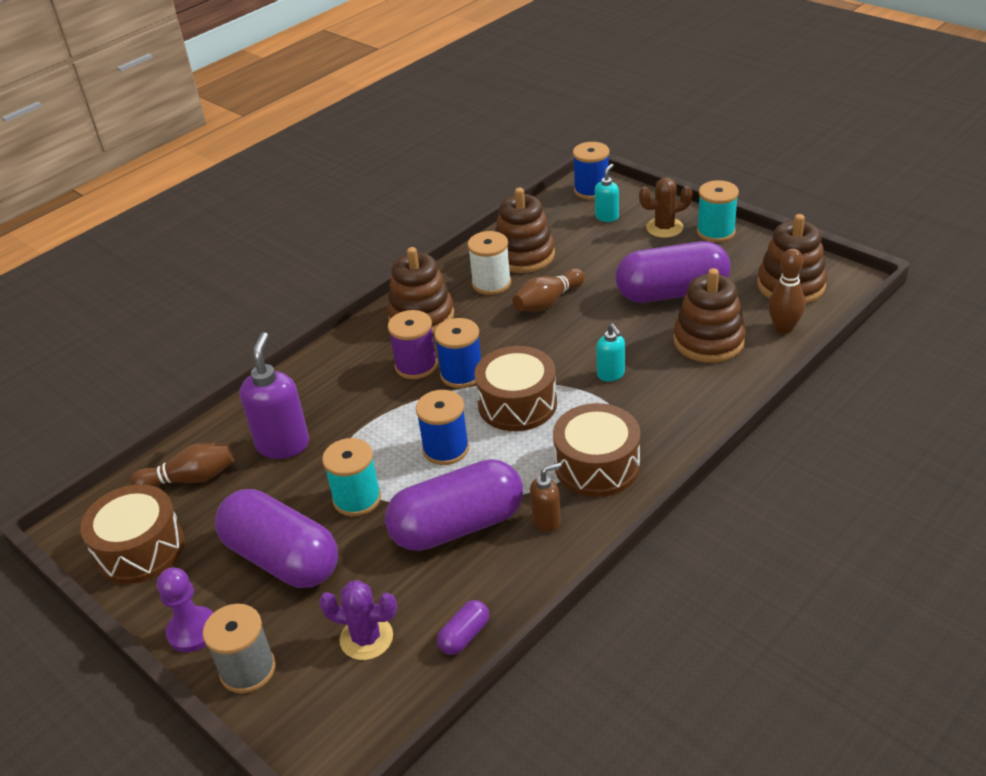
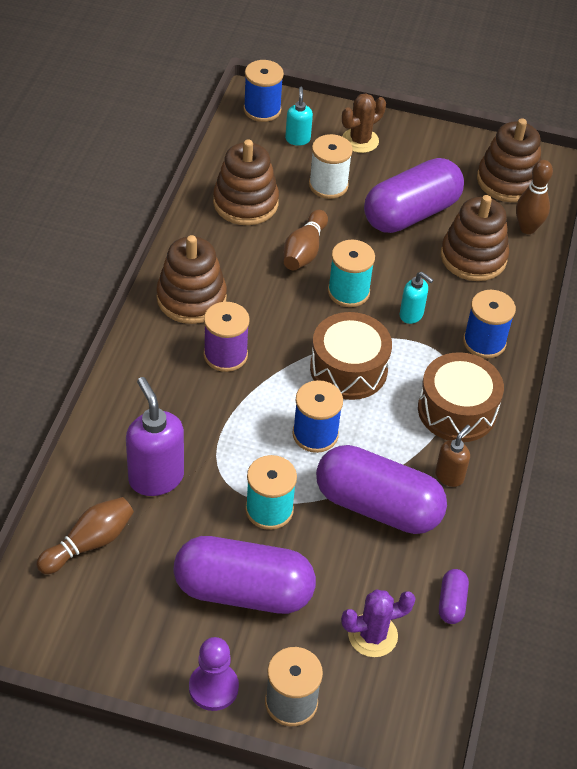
camera: 35 degrees left, 10 degrees up
brown drum [80,484,184,584] -> none
purple capsule [385,459,523,551] -> purple capsule turned 75 degrees clockwise [316,445,447,534]
blue spool [434,318,481,388] -> blue spool moved to [463,290,516,358]
white spool [467,231,511,295] -> white spool moved to [309,134,353,199]
turquoise spool [697,180,739,242] -> turquoise spool moved to [328,240,375,307]

